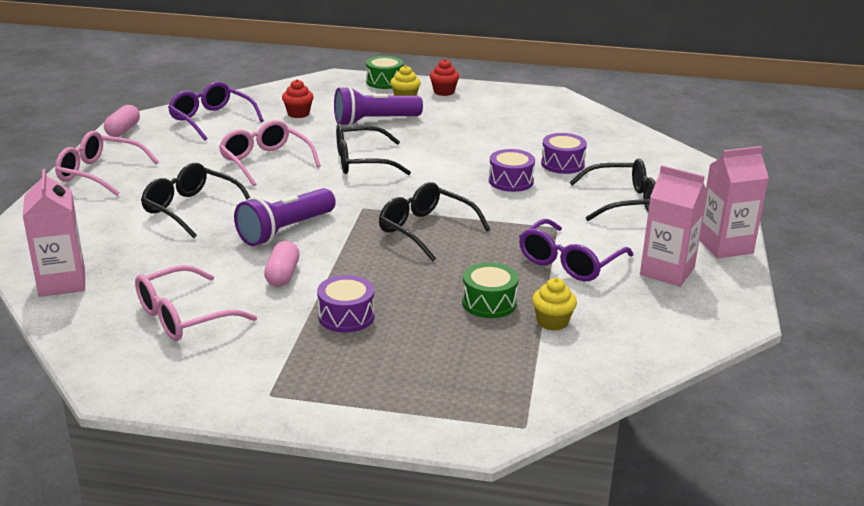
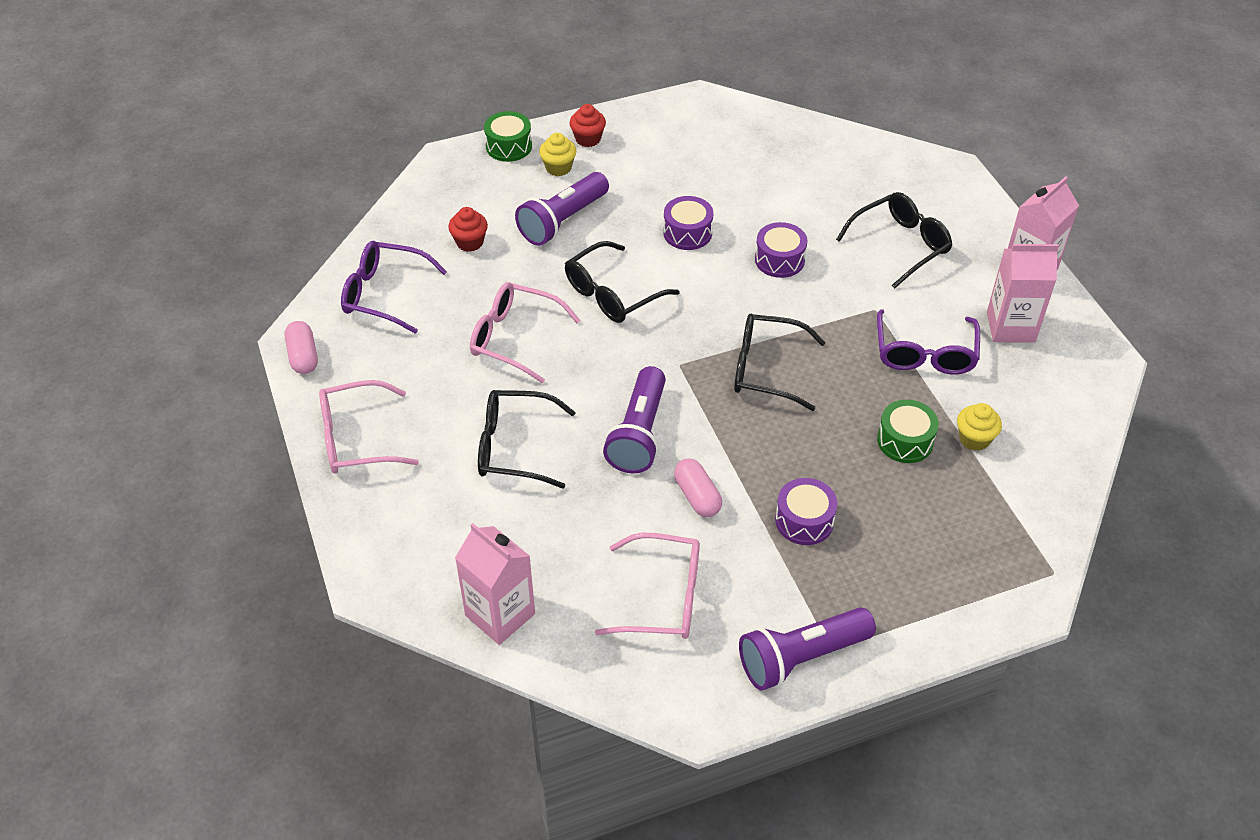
camera: 30 degrees left, 20 degrees up
pink glasses [135,265,257,341] -> pink glasses turned 105 degrees counterclockwise [595,533,700,639]
purple drum [541,133,587,174] -> purple drum moved to [663,196,713,250]
none -> purple flashlight [739,607,876,690]

